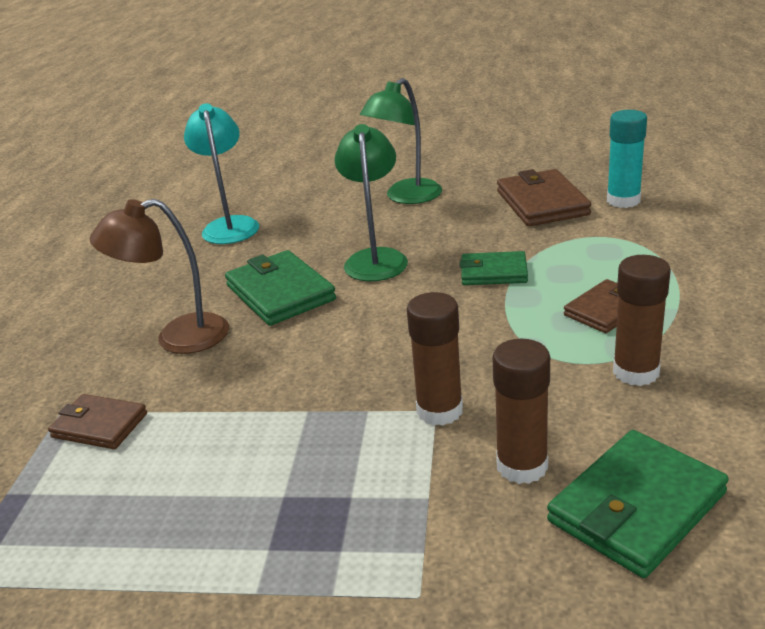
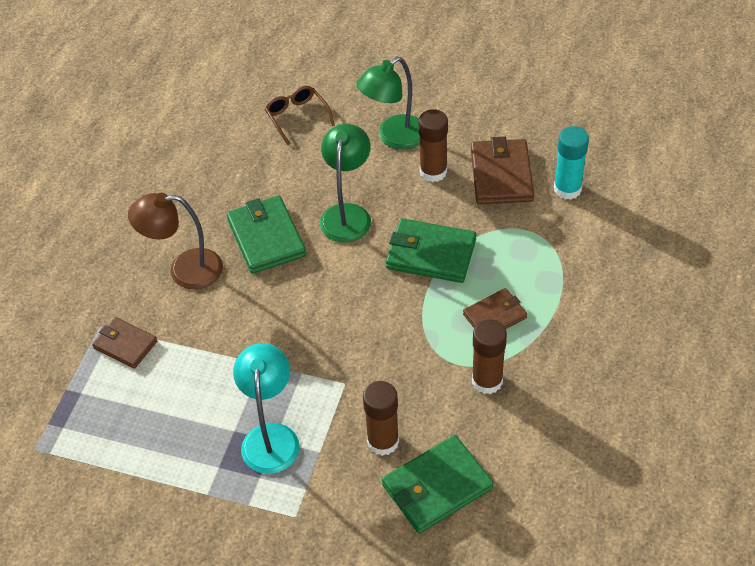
camera: 10 degrees right, 20 degrees up
turquoise lamp [184,103,259,244] -> turquoise lamp moved to [233,343,300,474]
brown glue stick [407,292,463,426] -> brown glue stick moved to [419,109,448,182]
green wallet [460,251,528,285] -> green wallet [386,218,476,283], size x1.58
none -> brown glasses [265,86,335,145]

